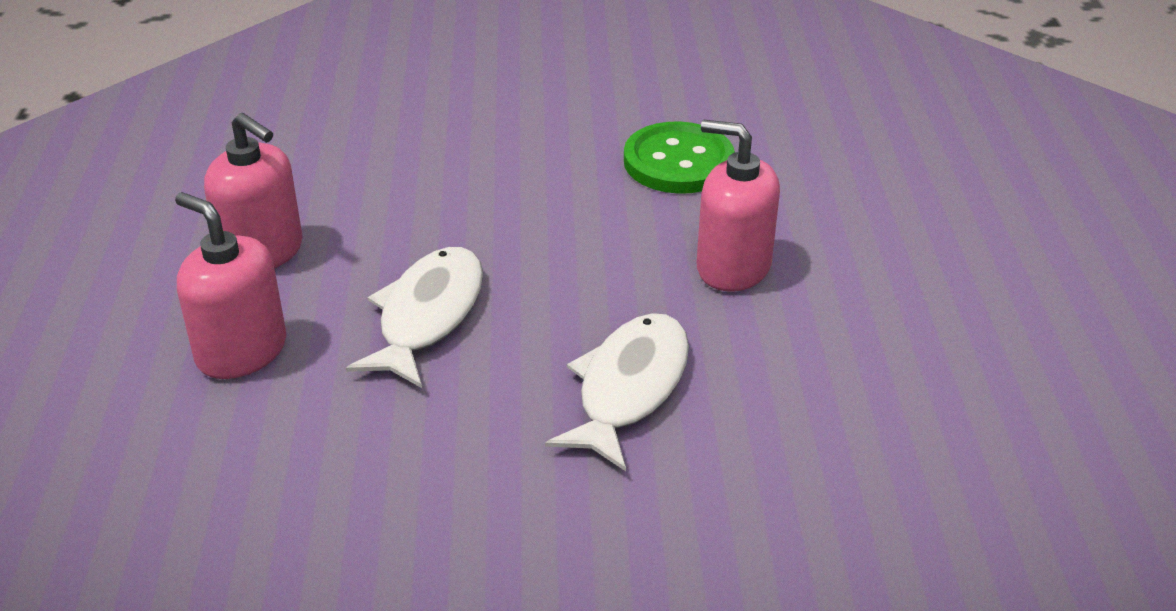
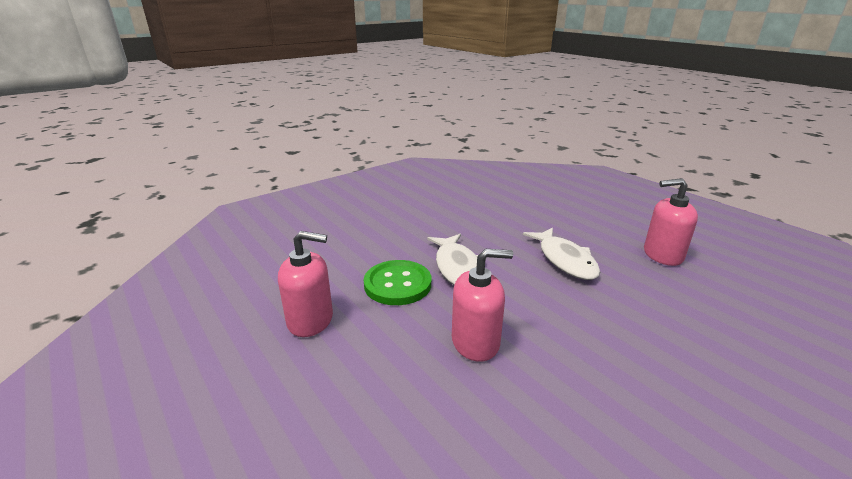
camera: 145 degrees right, 10 degrees down
pink soap dispenser [175,192,286,379] -> pink soap dispenser moved to [278,231,333,337]
green button [624,122,735,194] -> green button moved to [364,260,431,305]

